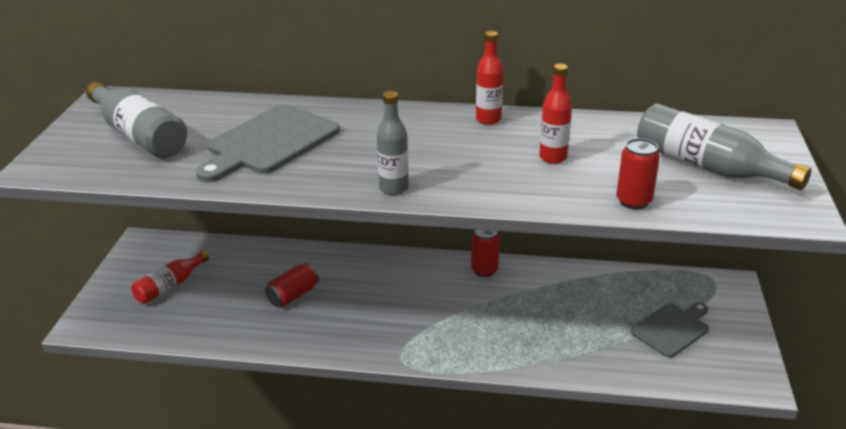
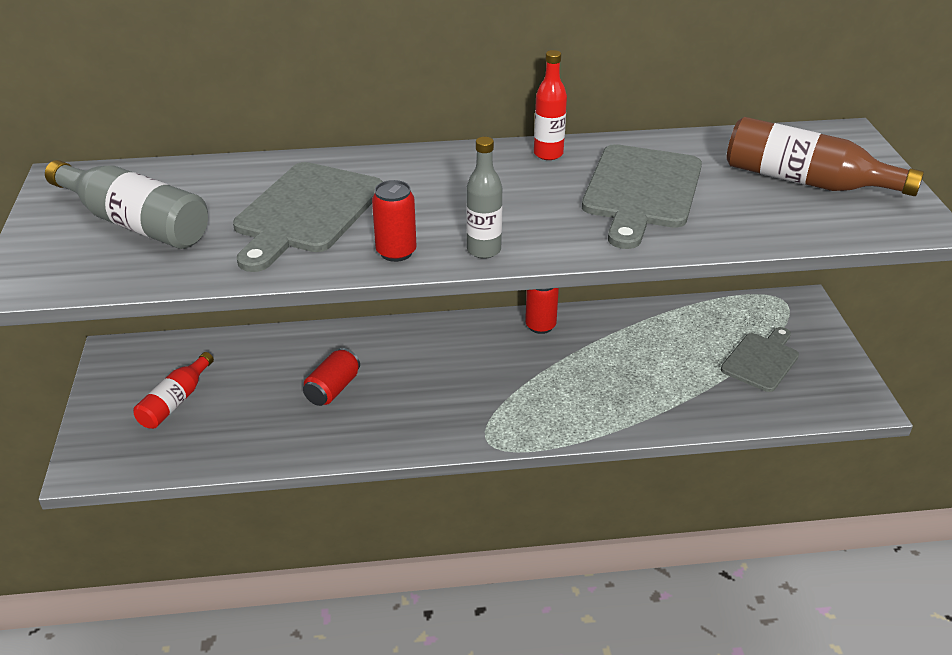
camera: 15 degrees left, 5 degrees up
red bottle [539,64,572,164] -> grey cutting board [582,144,702,249]
red can [616,138,660,209] -> red can moved to [372,180,417,262]
grey bottle [637,103,811,190] -> brown bottle [726,117,924,196]

